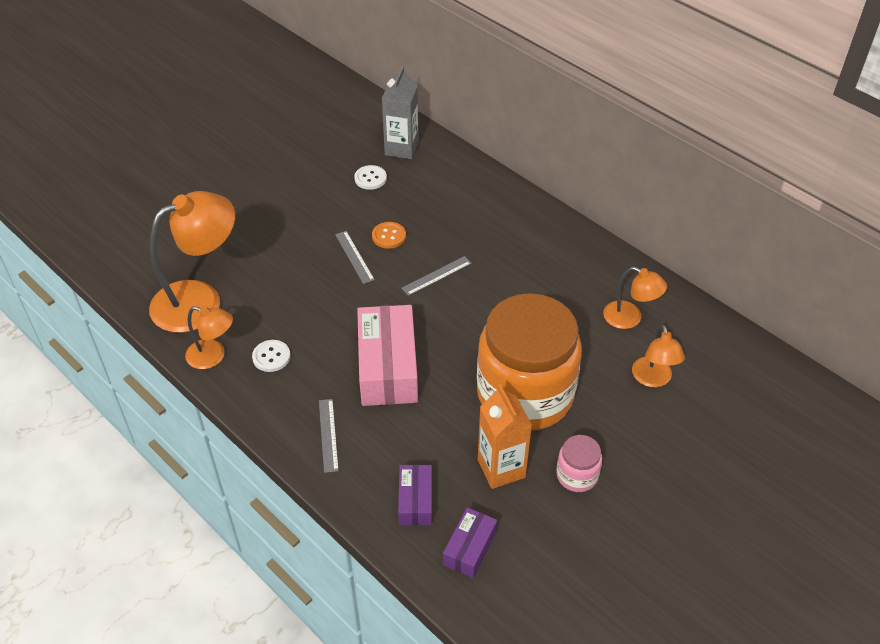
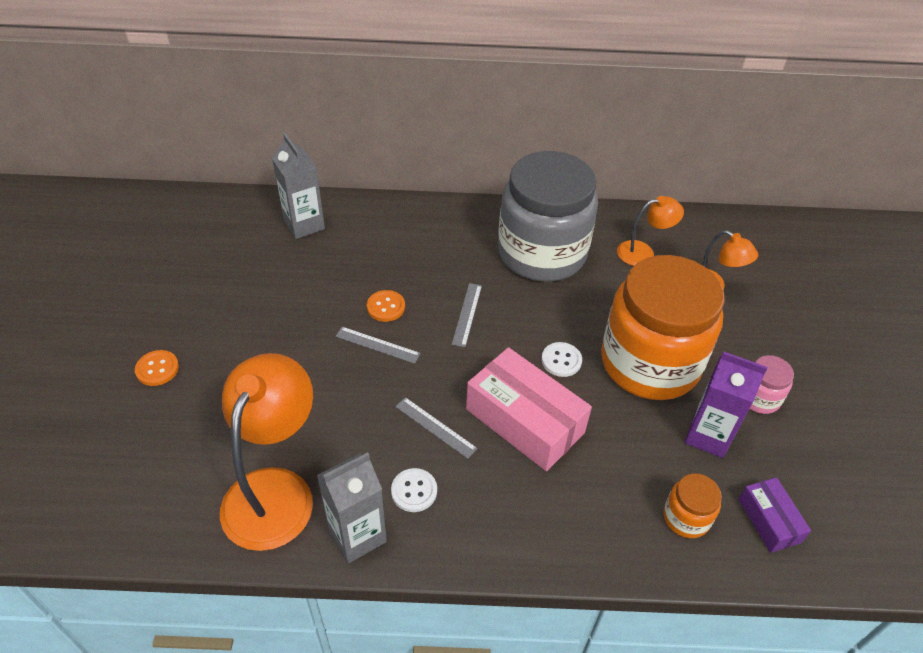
camera: 45 degrees left, 0 degrees up
orange lamp [185,306,233,369] -> grey carton [317,453,387,563]
grey ruler [319,399,339,473] -> grey ruler moved to [395,397,478,459]
white button [354,165,387,190] -> white button moved to [541,342,582,377]
purple box [398,465,432,525] -> orange jar [663,473,722,538]
orange carton [478,384,532,489] -> purple carton [685,352,768,458]
none -> orange button [135,350,179,386]
none -> grey jar [498,151,598,281]

